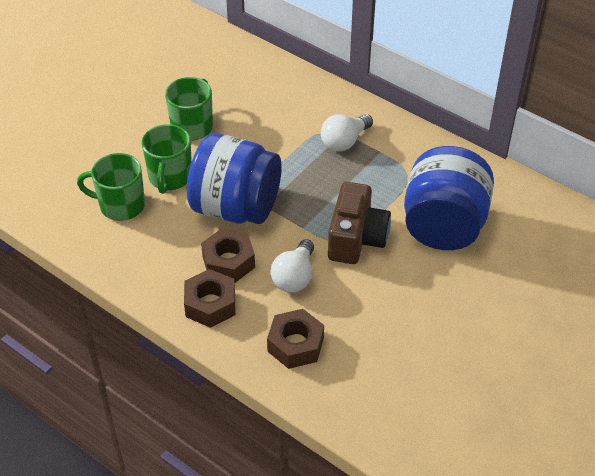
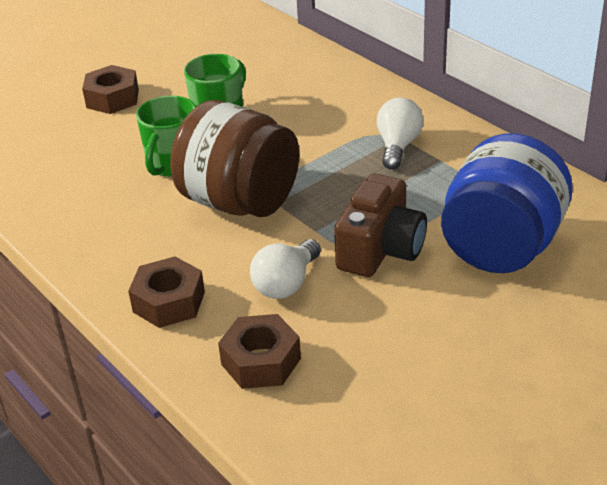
camera: 15 degrees right, 10 degrees down
green mug [77,153,145,221] -> none
blue jar [187,133,281,224] -> brown jar [170,100,299,217]
brown nut [201,228,255,283] -> brown nut moved to [82,65,139,114]
white light bulb [321,114,373,151] -> white light bulb turned 135 degrees clockwise [377,97,424,169]

